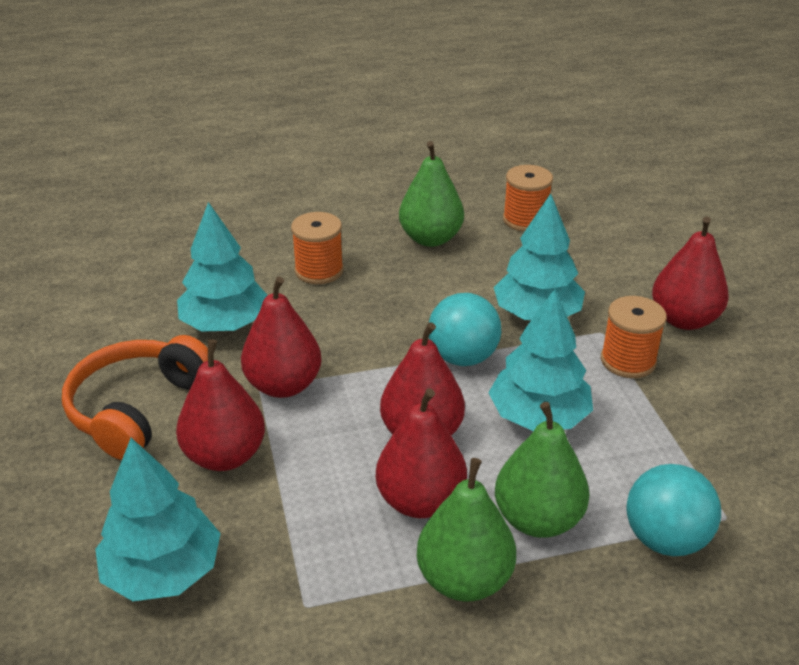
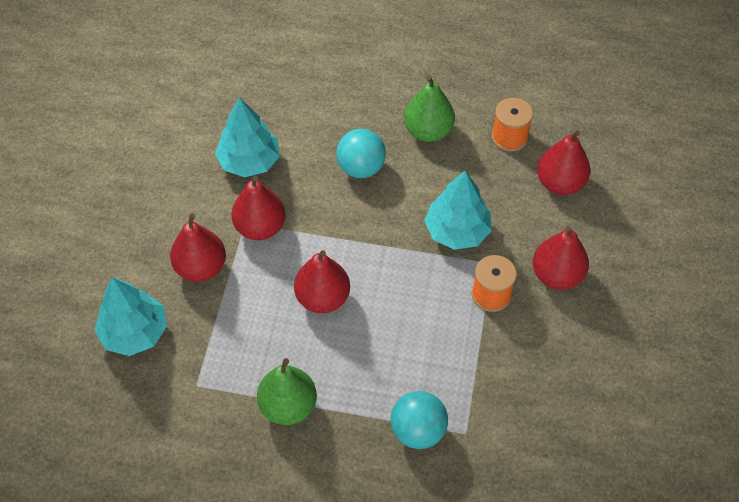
camera: 25 degrees right, 20 degrees up
orange headphones [62,335,208,460] -> none
orange spool [291,212,344,284] -> none
red pear [376,388,467,518] -> red pear moved to [537,130,590,195]
turquoise ball [429,293,501,366] -> turquoise ball moved to [336,129,386,178]
turquoise tree [488,288,593,431] -> none
green pear [495,402,589,538] -> none

